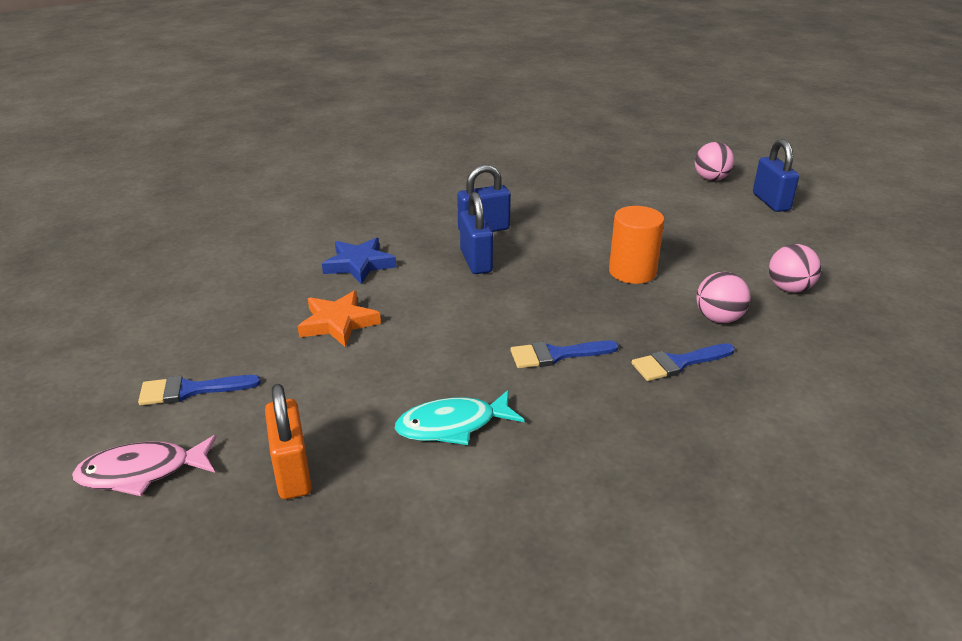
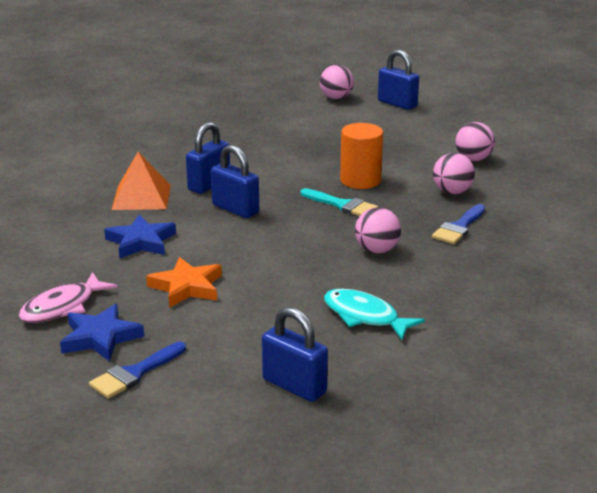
camera: 35 degrees left, 5 degrees down
pink fish [72,435,217,496] -> pink fish moved to [19,272,118,323]
orange padlock [265,384,312,499] -> blue padlock [262,307,328,402]
turquoise fish [395,390,525,445] -> turquoise fish turned 90 degrees clockwise [324,289,425,340]
blue brush [510,341,619,368] -> pink ball [355,207,401,253]
none -> blue star [60,304,144,362]
none -> orange pyramid [112,152,171,210]
none -> turquoise brush [301,188,378,216]

